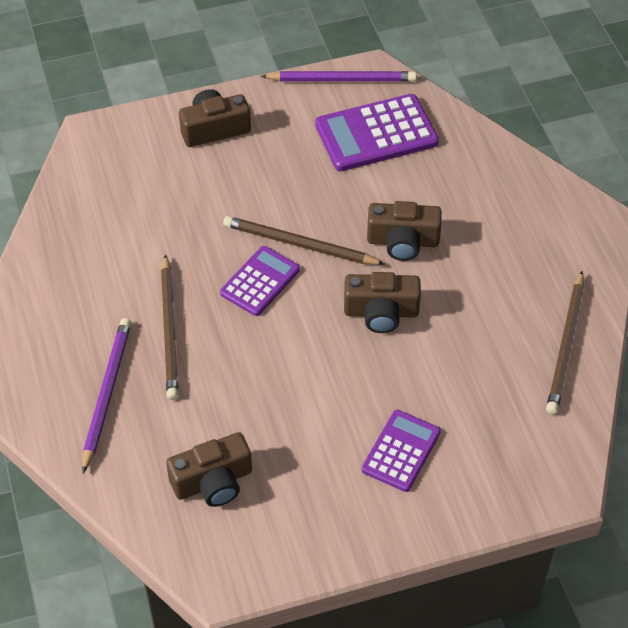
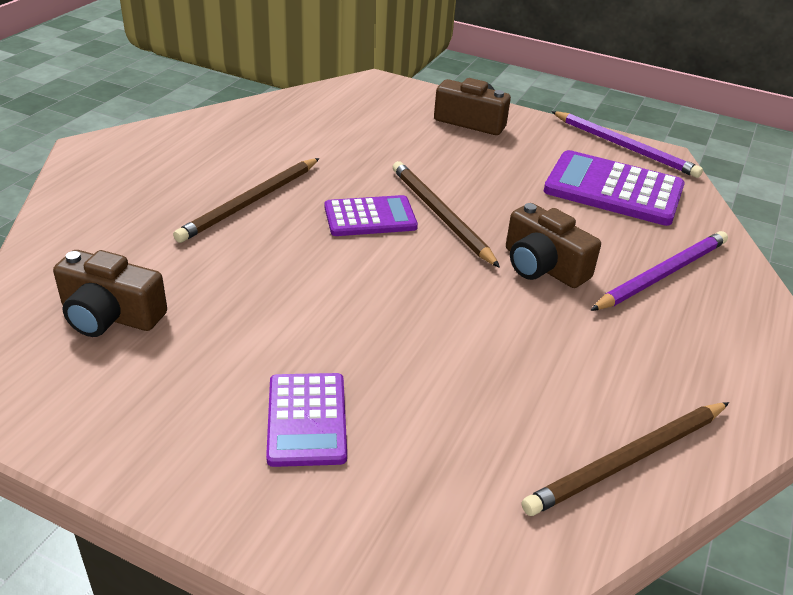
camera: 40 degrees right, 15 degrees down
purple pencil [82,318,131,473] -> purple pencil moved to [590,231,728,311]
brown camera [344,272,421,333] -> none
purple calculator [362,410,441,492] -> purple calculator turned 105 degrees clockwise [266,373,347,467]

